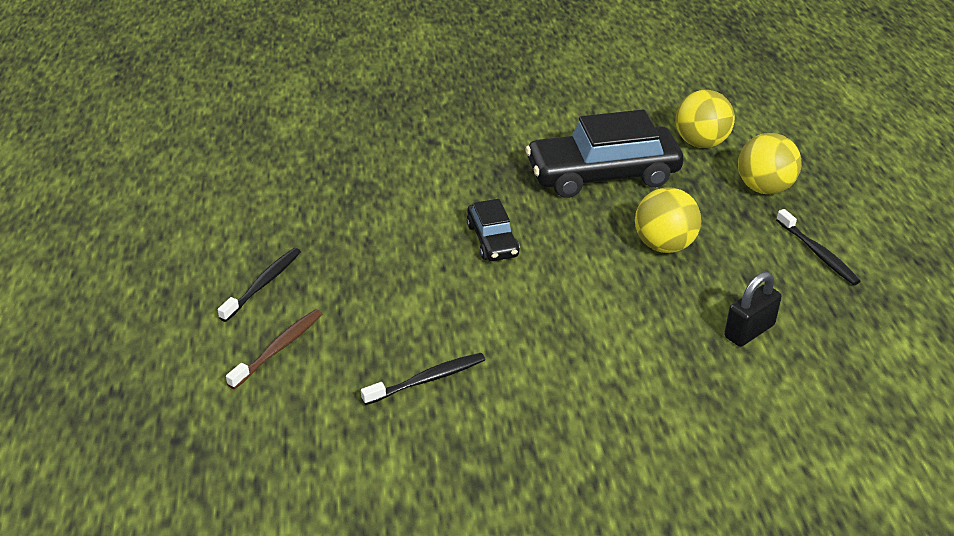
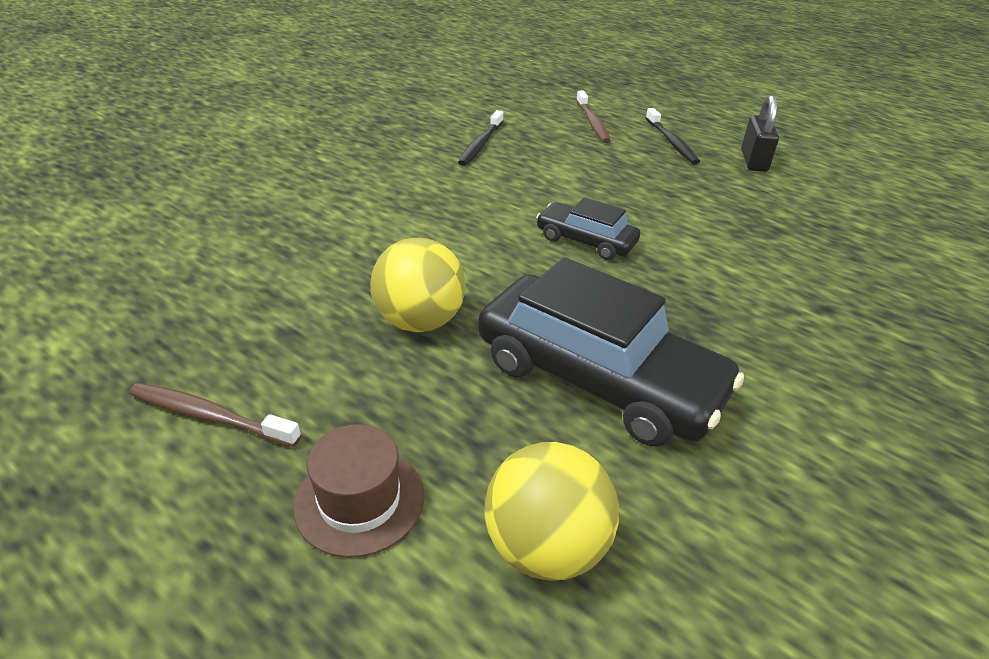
camera: 135 degrees right, 0 degrees up
black car [525,110,684,198] -> black car turned 90 degrees clockwise [478,257,744,446]
black padlock [724,272,782,347] -> black padlock moved to [741,95,779,172]
yellow ball [738,133,802,194] -> brown hat [293,424,424,558]
black toothbrush [776,209,861,285] -> brown toothbrush [129,383,301,447]

